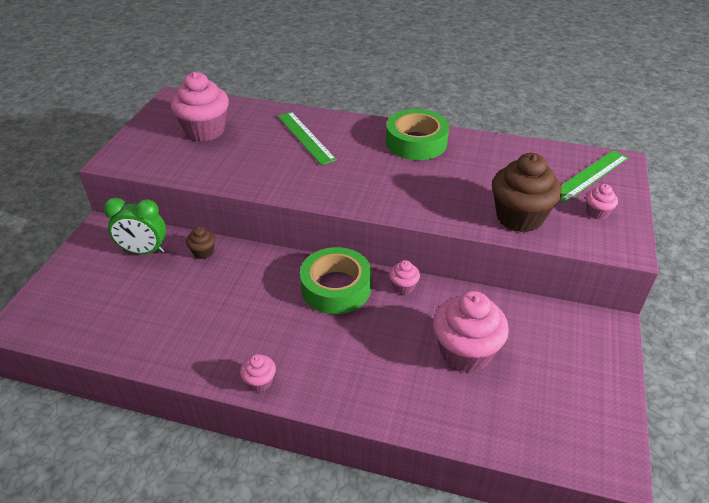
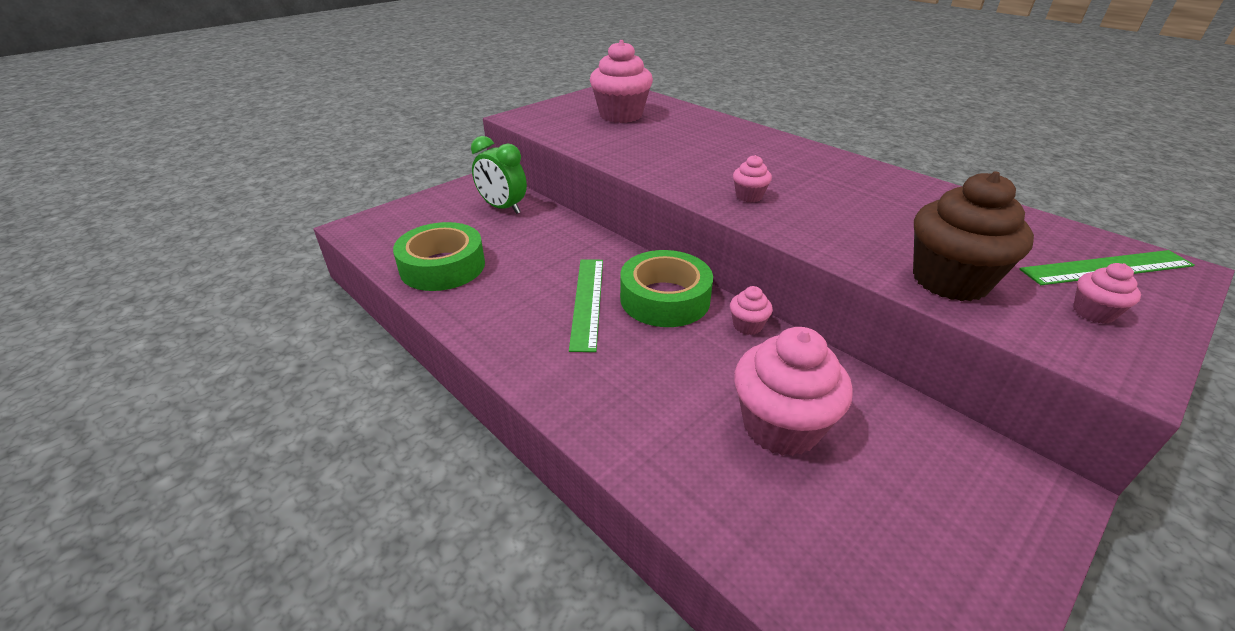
camera: 30 degrees right, 5 degrees down
brown cupcake [186,226,216,259] -> none
pink cupcake [240,354,276,392] -> pink cupcake moved to [733,155,772,202]
green ruler [277,112,337,165] -> green ruler moved to [569,259,603,352]
green tape [386,109,449,160] -> green tape moved to [393,222,485,291]

